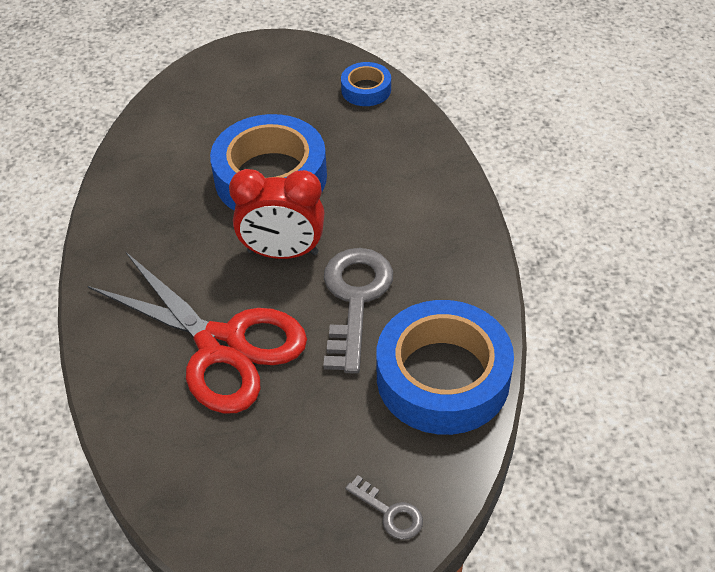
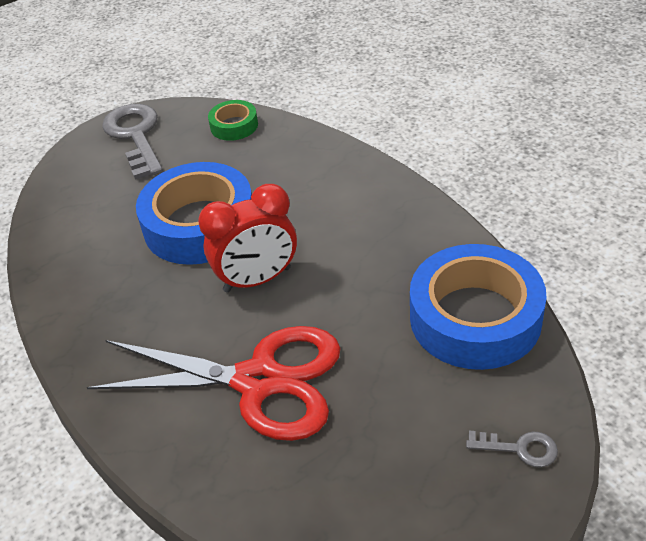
camera: 25 degrees left, 5 degrees down
grey key [323,248,393,374] -> grey key moved to [102,104,163,180]
blue tape [341,62,391,106] -> green tape [208,100,258,141]

